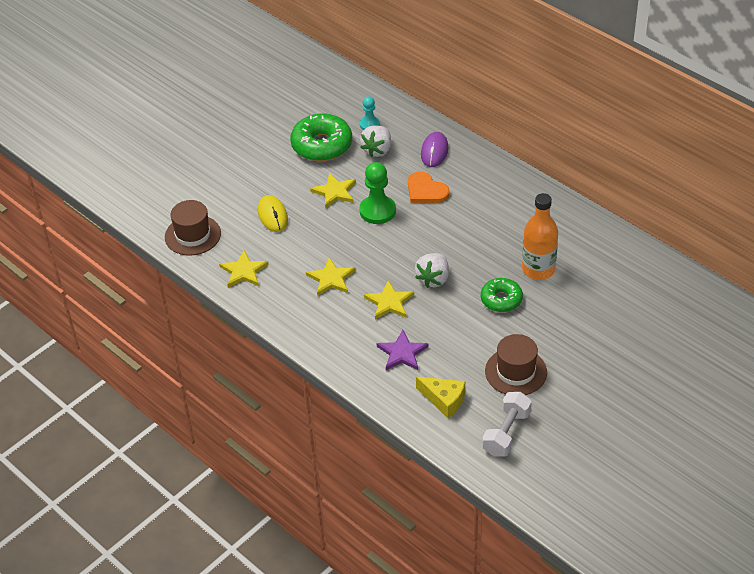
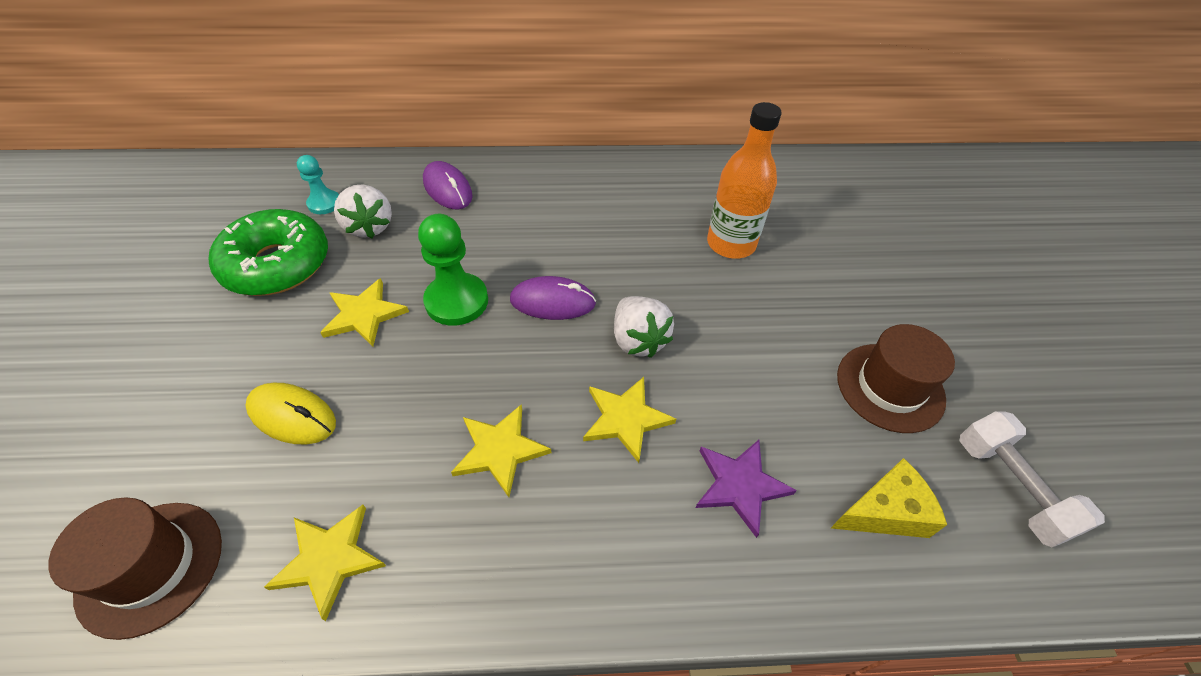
camera: 50 degrees left, 5 degrees up
orange heart [408,171,450,203] -> none
green donut [481,278,523,312] -> none
none -> purple mouse [510,276,596,320]

